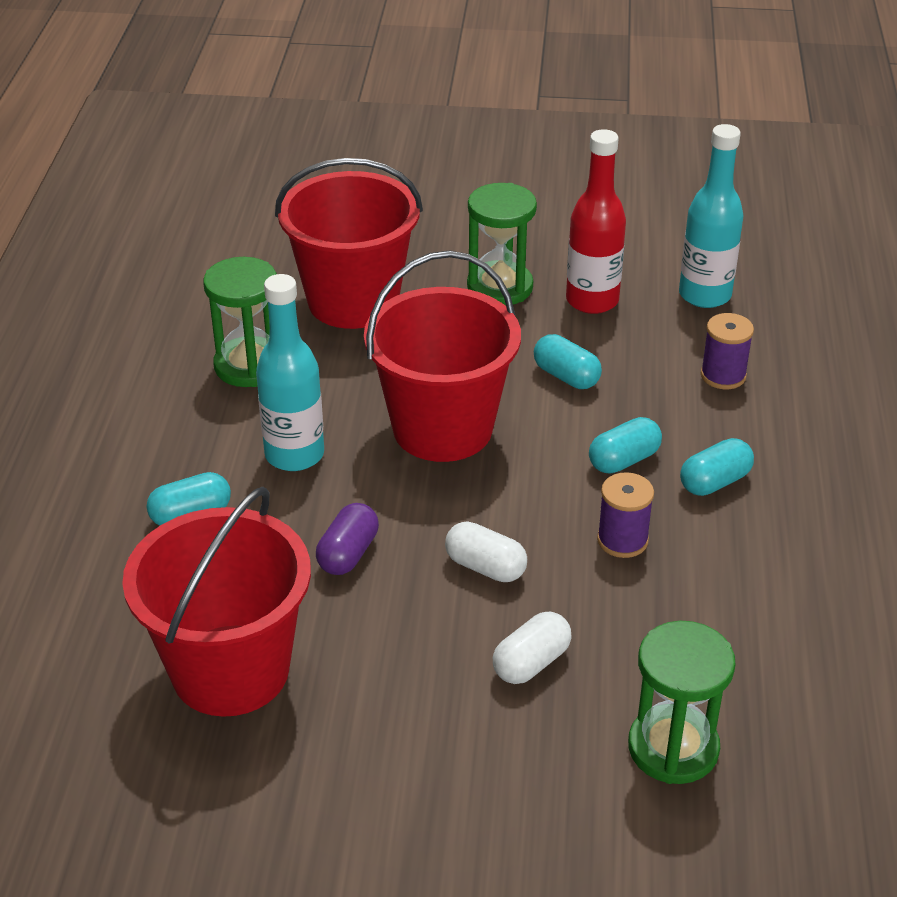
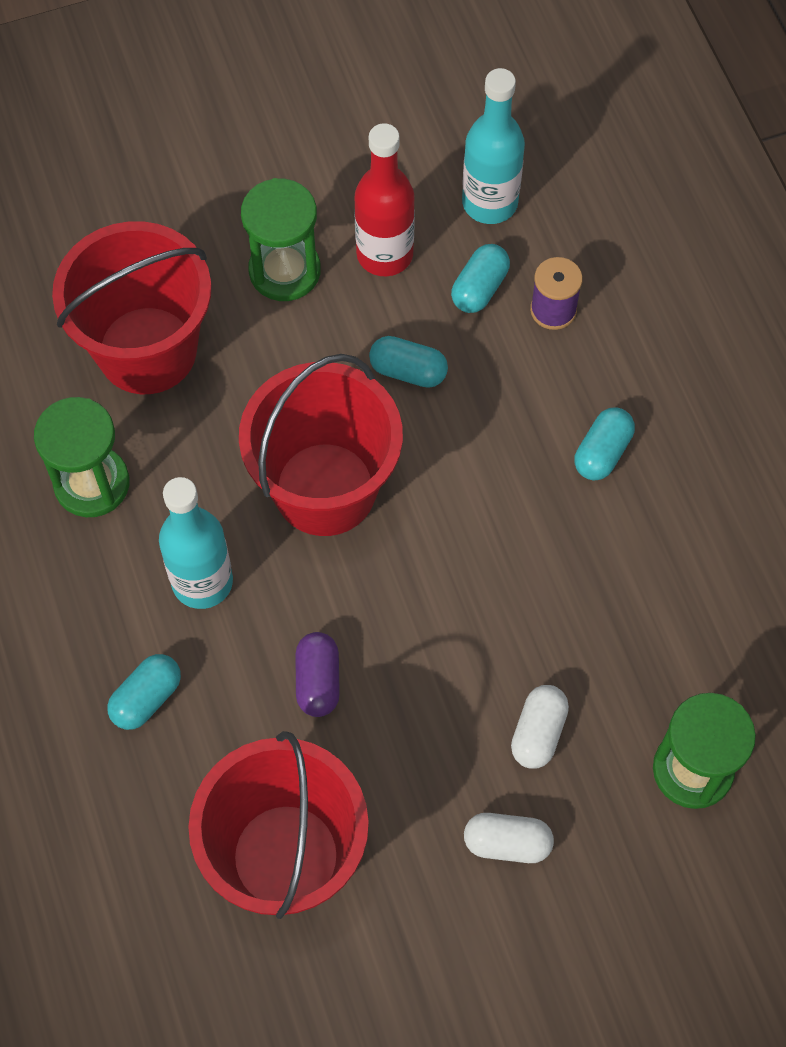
camera: 25 degrees left, 25 degrees up
white capsule [445,521,527,582] -> white capsule moved to [464,813,554,863]
turquoise capsule [589,417,662,474] -> turquoise capsule moved to [451,244,510,313]
purple spool [597,472,654,558] -> none

